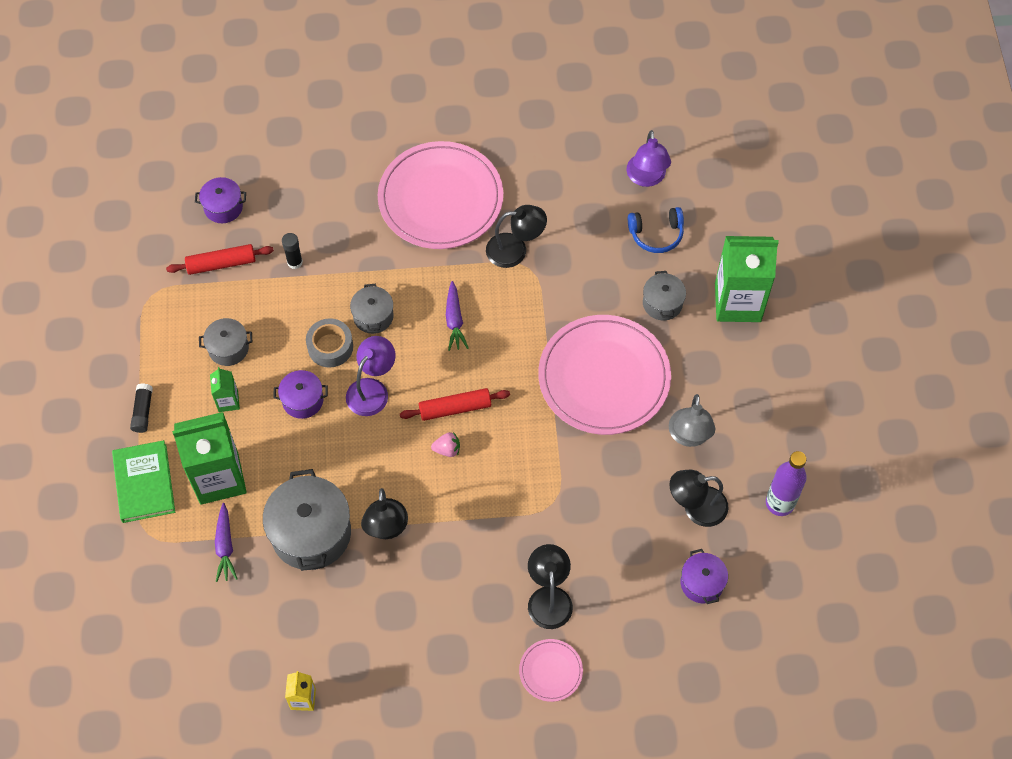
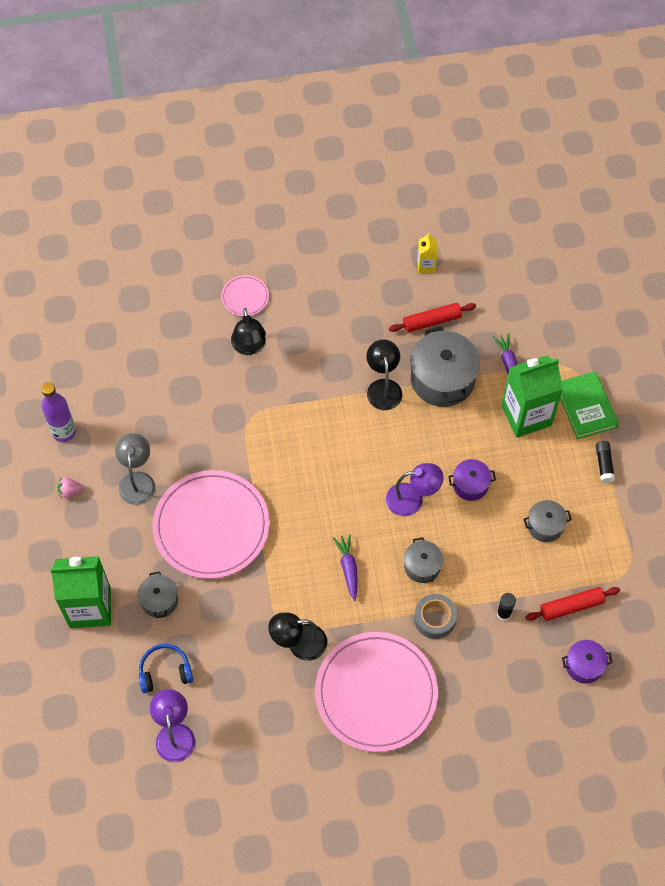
camera: 175 degrees right, 0 degrees up
green carton [210,367,240,412] -> none
grey tape [306,318,353,368] -> grey tape moved to [414,594,457,639]
purple lamp [346,336,396,416] -> purple lamp turned 120 degrees counterclockwise [386,463,443,516]
red rolling pin [400,388,510,421] -> red rolling pin moved to [389,303,476,332]
pink strawberry [431,432,460,457] -> pink strawberry moved to [58,477,83,498]
black lamp [669,470,728,527] -> none
purple pot [681,549,728,604] -> none

